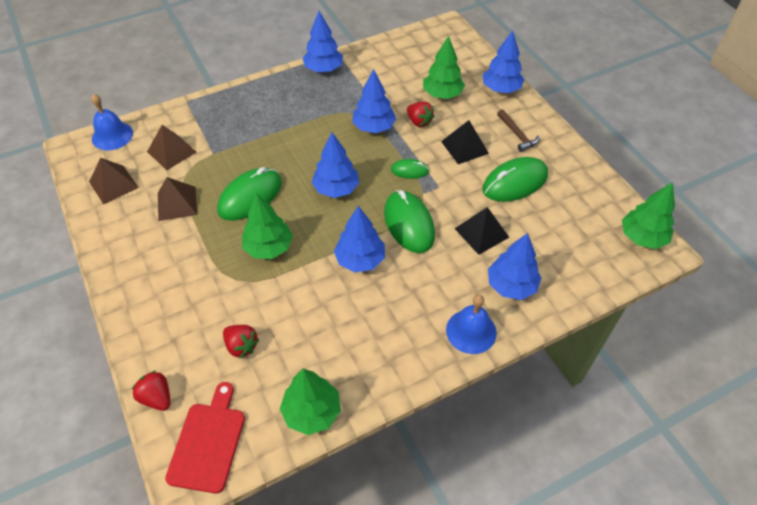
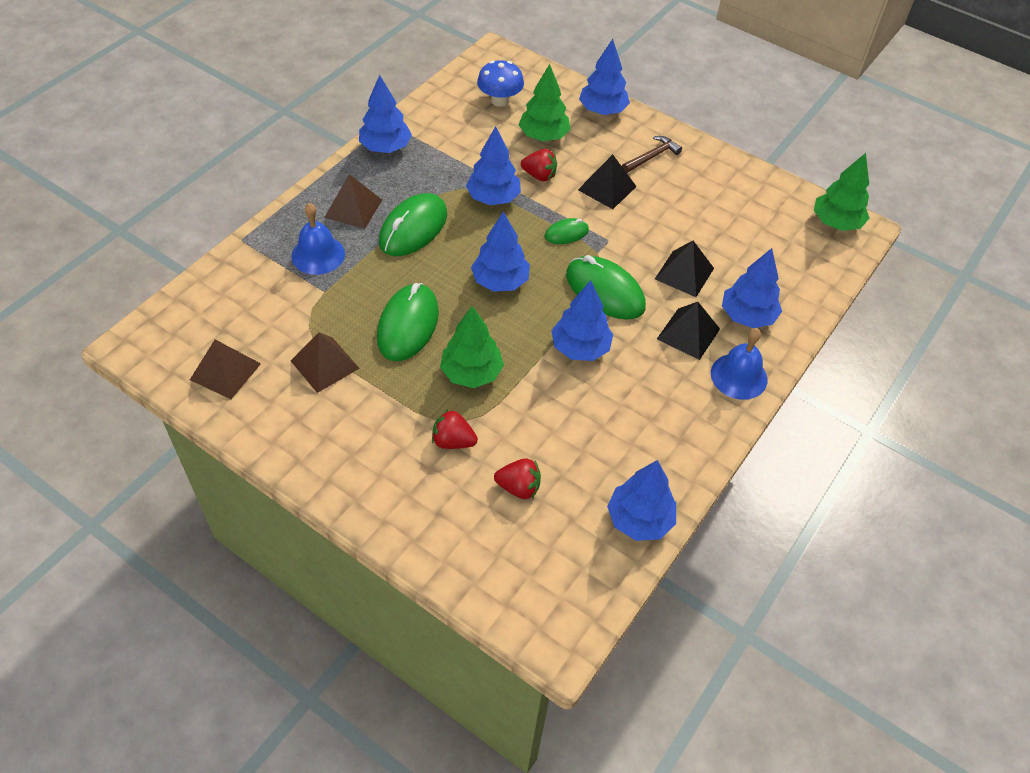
camera: 30 degrees left, 0 degrees up
blue bell [91,94,133,150] -> blue bell moved to [291,203,345,275]
red strawberry [132,370,170,411] -> red strawberry moved to [432,409,478,449]
brown pyramid [147,125,196,170] -> brown pyramid moved to [324,174,382,229]
red cutting board [165,382,245,494] -> none
green tree [280,369,341,435] -> blue tree [607,460,676,541]
green mouse [483,157,548,202] -> green mouse moved to [379,193,447,256]
brown hammer [497,109,539,152] -> brown hammer turned 75 degrees counterclockwise [622,136,682,173]
none -> blue mushroom [477,60,524,107]
none -> black pyramid [657,302,720,360]

